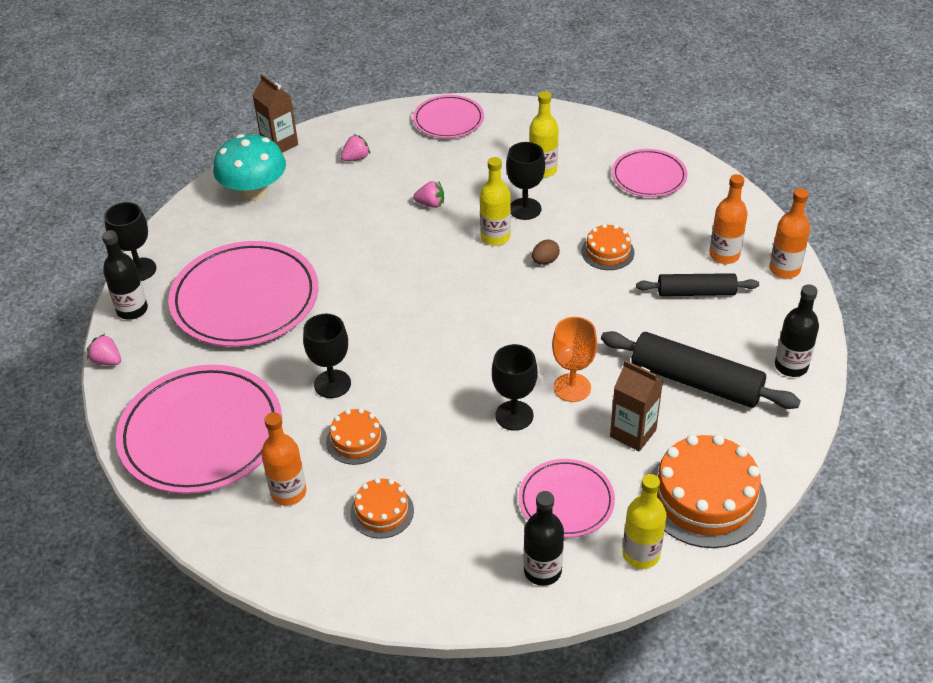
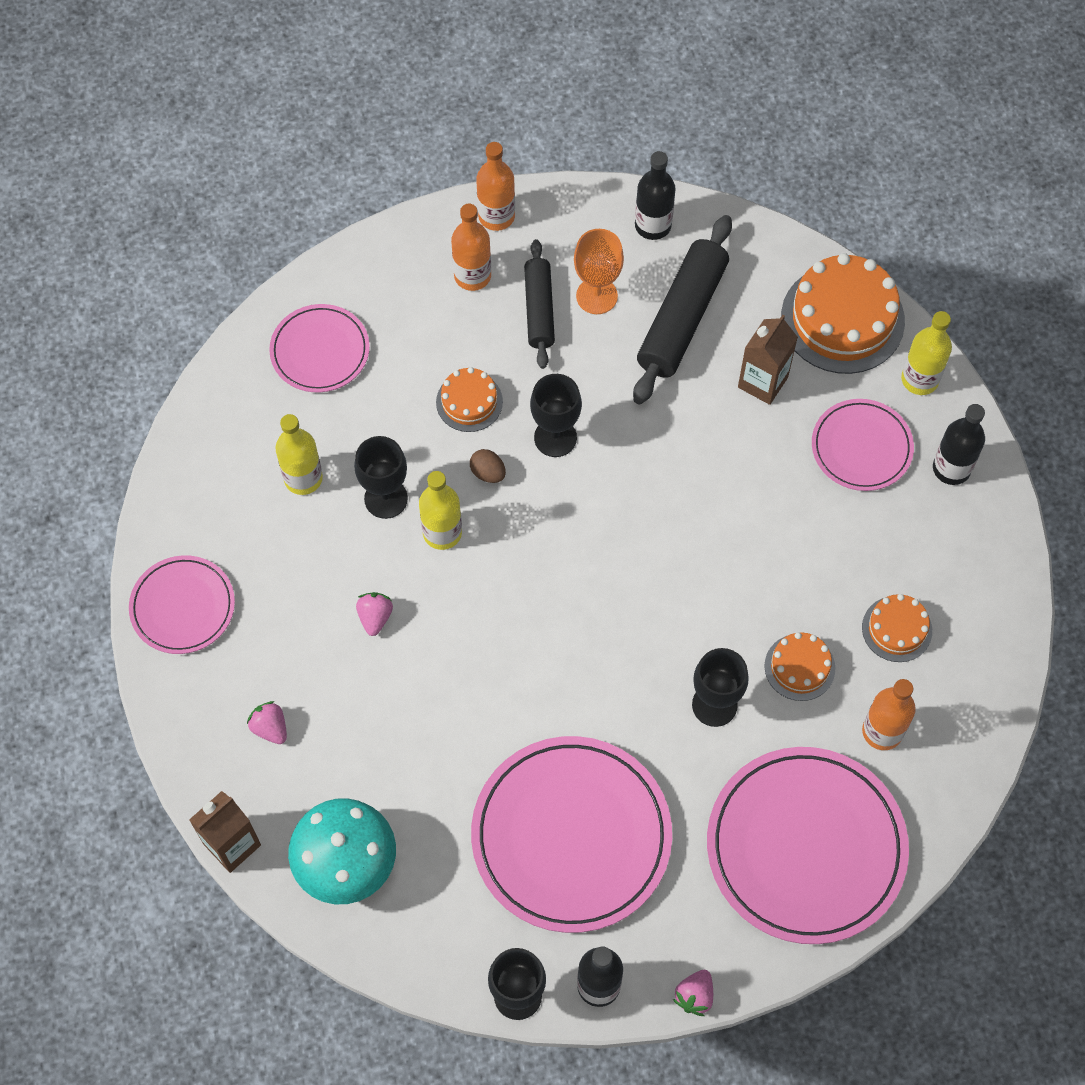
camera: 95 degrees left, 20 degrees up
black goblet [492,344,537,431] -> black goblet moved to [530,374,582,457]
orange goblet [552,317,597,402] -> orange goblet moved to [574,229,624,314]

